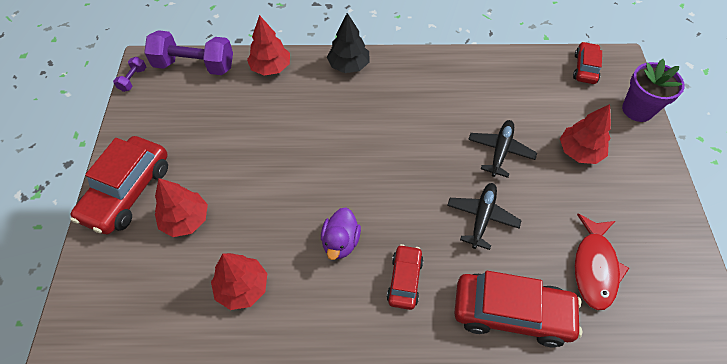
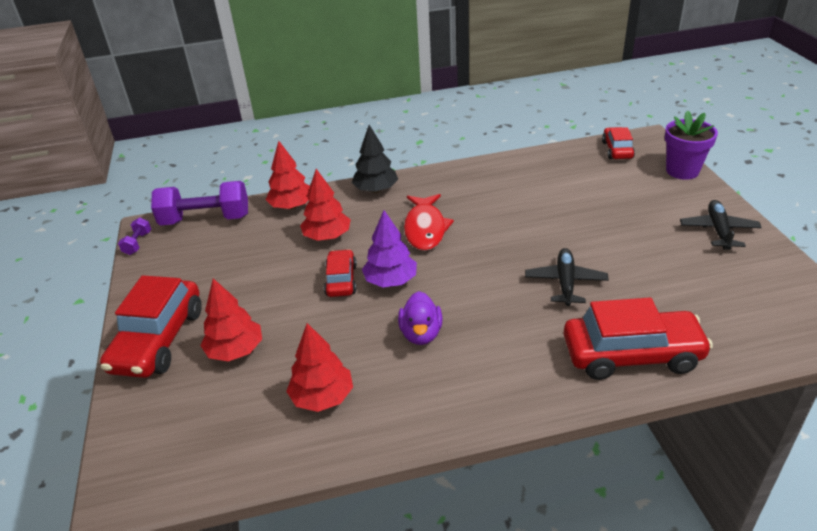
camera: 10 degrees left, 20 degrees down
red car [387,244,424,310] -> red car moved to [324,249,357,297]
black plane [468,120,537,178] -> black plane moved to [680,200,762,250]
red tree [560,104,611,164] -> red tree moved to [300,169,351,241]
red fish [574,214,629,310] -> red fish moved to [404,194,454,251]
none -> purple tree [362,210,417,287]

